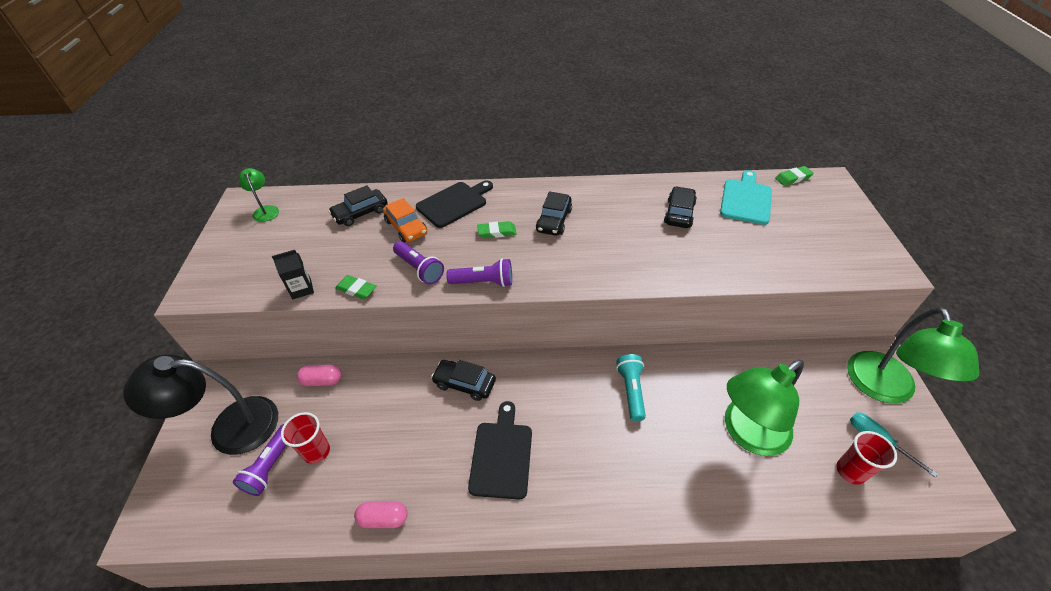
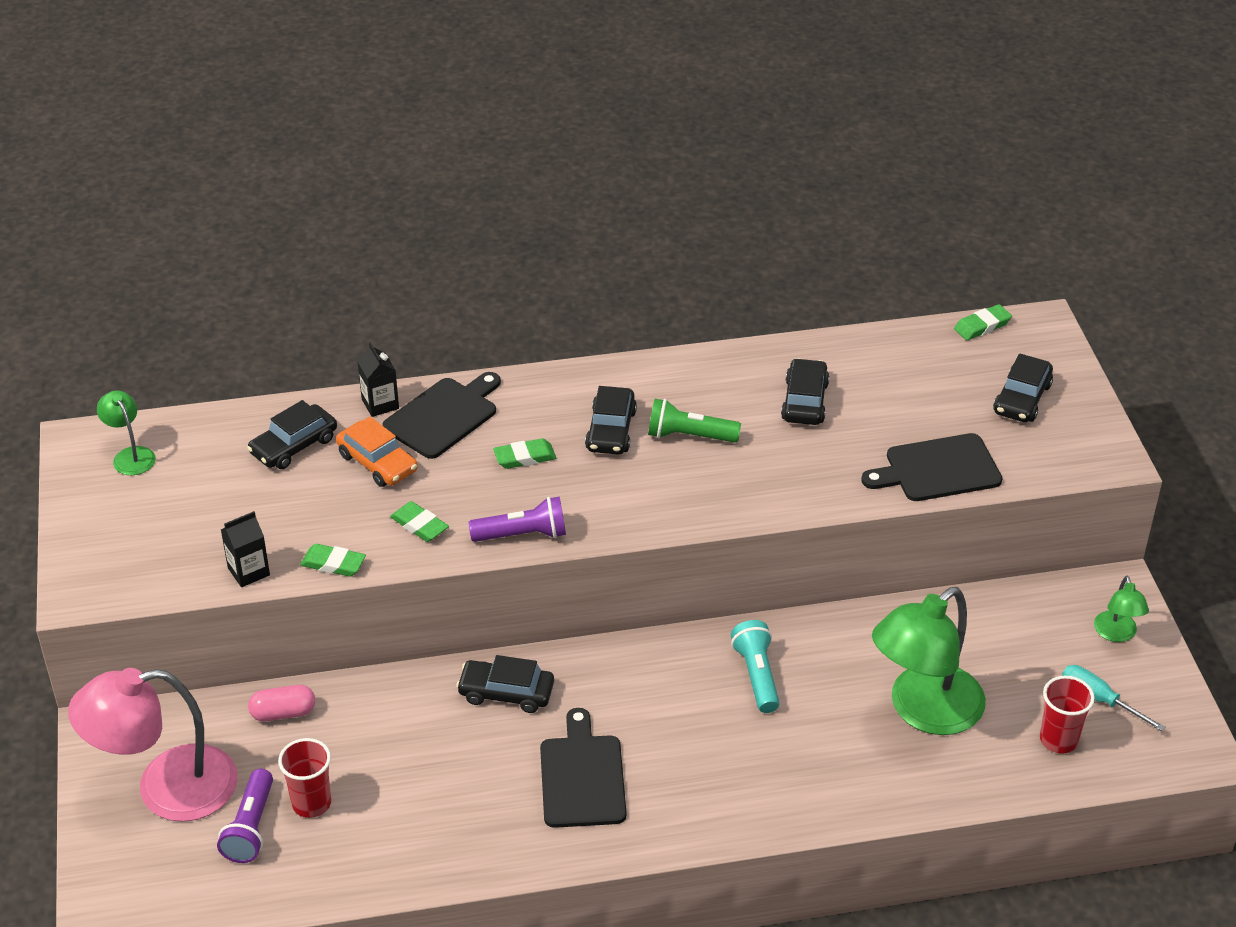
camera: 10 degrees left, 5 degrees down
black lamp [123,354,278,455] -> pink lamp [68,668,238,822]
pink capsule [354,501,408,528] -> none
purple flashlight [393,241,444,285] -> green eraser [390,501,449,542]
turquoise cutting board [720,170,772,225] -> none
green lamp [847,307,979,403] -> green lamp [1094,576,1149,642], size x0.47
none -> black carton [357,342,399,417]
none -> green flashlight [648,399,741,443]
none -> black cutting board [861,433,1002,501]
none -> black car [993,353,1053,422]

